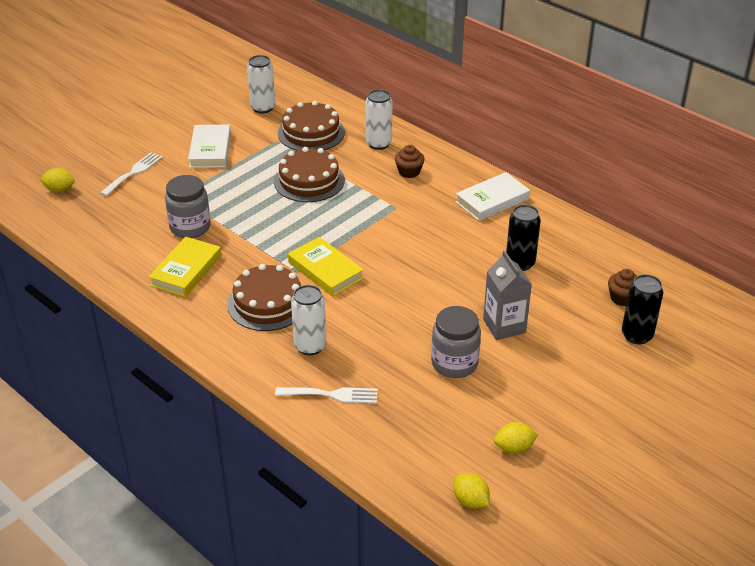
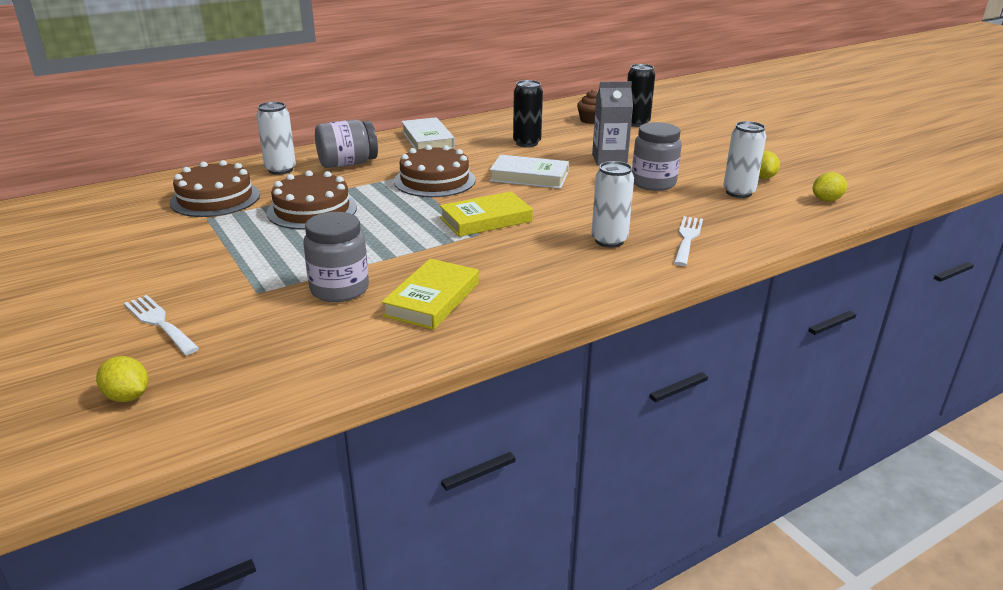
camera: 75 degrees left, 10 degrees down
yellow lemon [40,168,75,192] -> yellow lemon turned 75 degrees counterclockwise [96,356,149,402]
yellow book [149,237,221,297] -> yellow book turned 75 degrees clockwise [382,259,479,330]
white book [188,125,231,168] -> white book moved to [490,155,569,189]
brown cake [227,264,301,331] -> brown cake moved to [394,145,476,197]
white can [247,55,275,113] -> white can moved to [723,121,766,198]
brown cupcake [395,145,425,178] -> grey jar [315,120,378,168]

